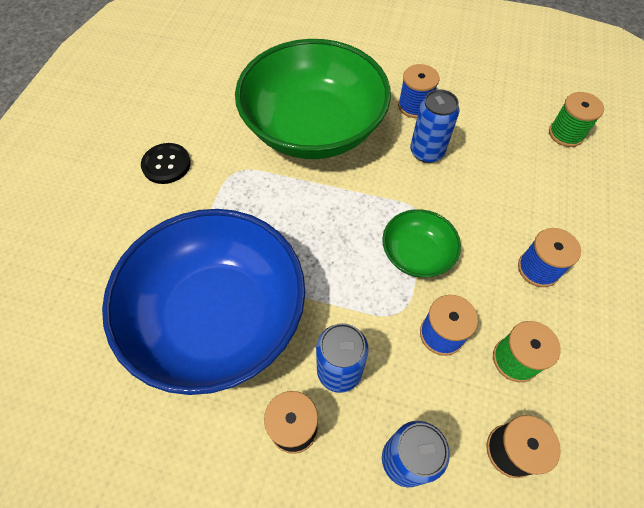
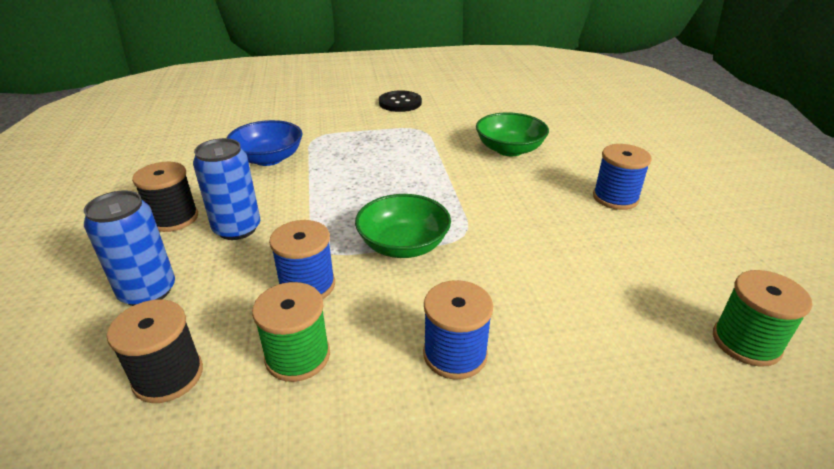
camera: 65 degrees right, 25 degrees down
blue bowl [102,209,305,395] -> blue bowl [227,120,302,166], size x0.45
green bowl [235,39,391,159] -> green bowl [476,113,549,156], size x0.45
blue can [410,89,460,163] -> none

